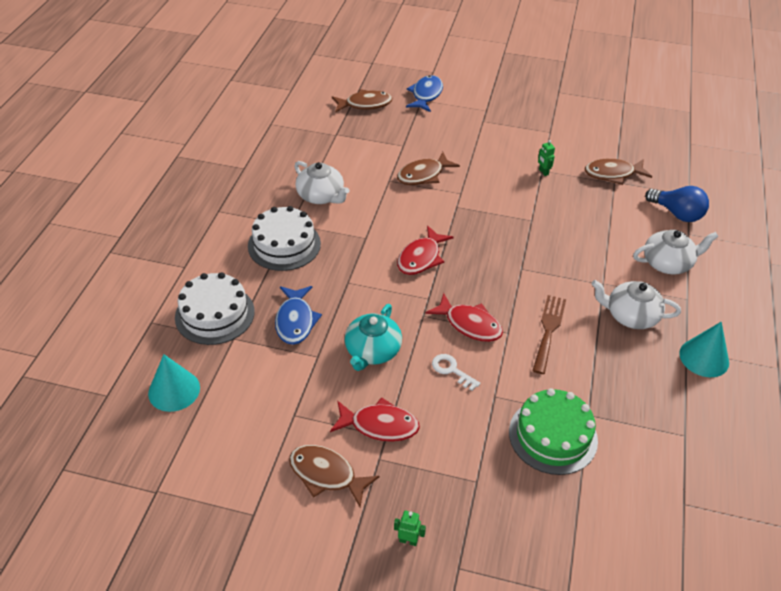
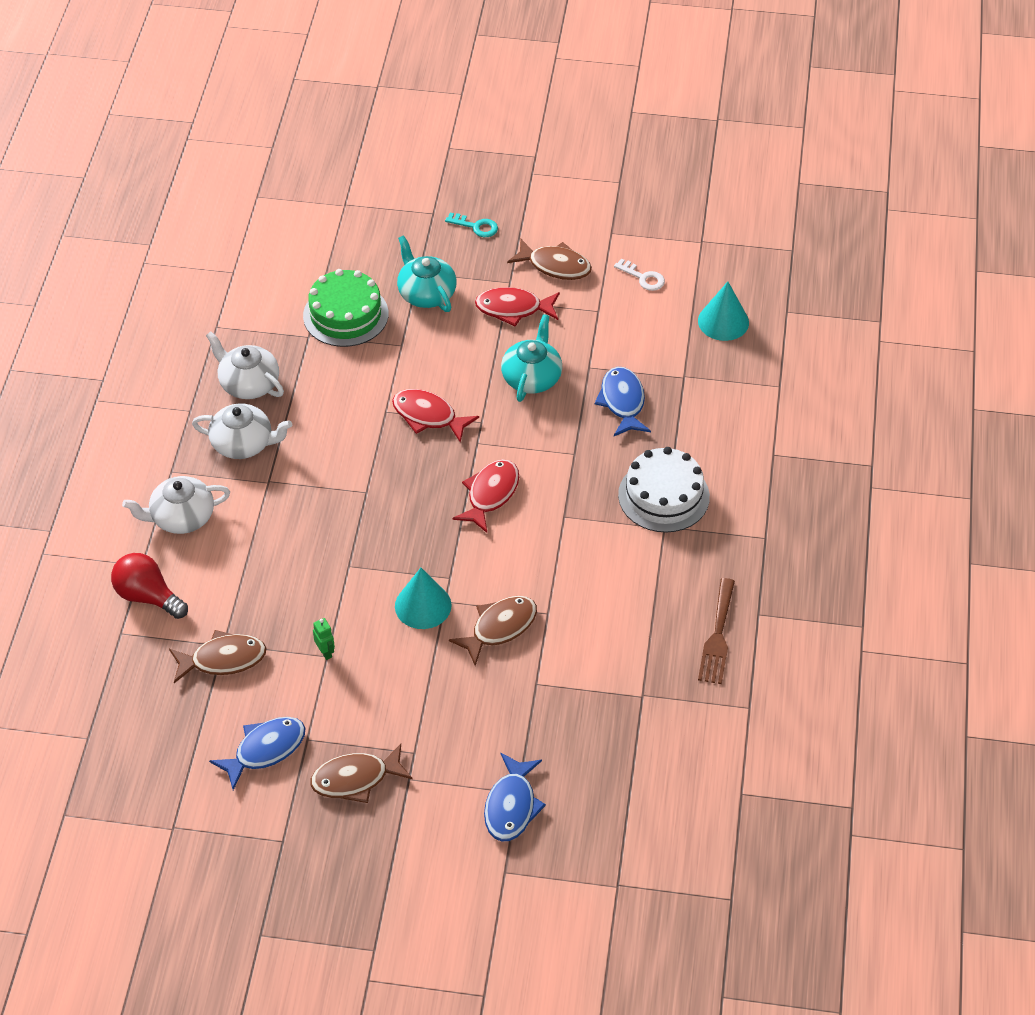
camera: 175 degrees right, 5 degrees up
white cake [175,272,255,345] -> none
white teapot [294,161,349,204] -> white teapot moved to [206,331,284,399]
brown fish [332,89,392,113] -> brown fish moved to [310,744,413,803]
green robot [394,511,426,546] -> turquoise key [445,213,498,237]
white key [432,354,480,391] -> white key moved to [614,258,665,291]
brown fork [532,295,566,374] -> brown fork moved to [698,578,735,684]
blue light bulb [645,186,709,222] -> red light bulb [111,553,188,619]
turquoise cone [679,322,729,377] -> turquoise cone moved to [395,568,452,629]
none -> blue fish [209,717,305,790]
none -> turquoise teapot [397,235,457,312]

